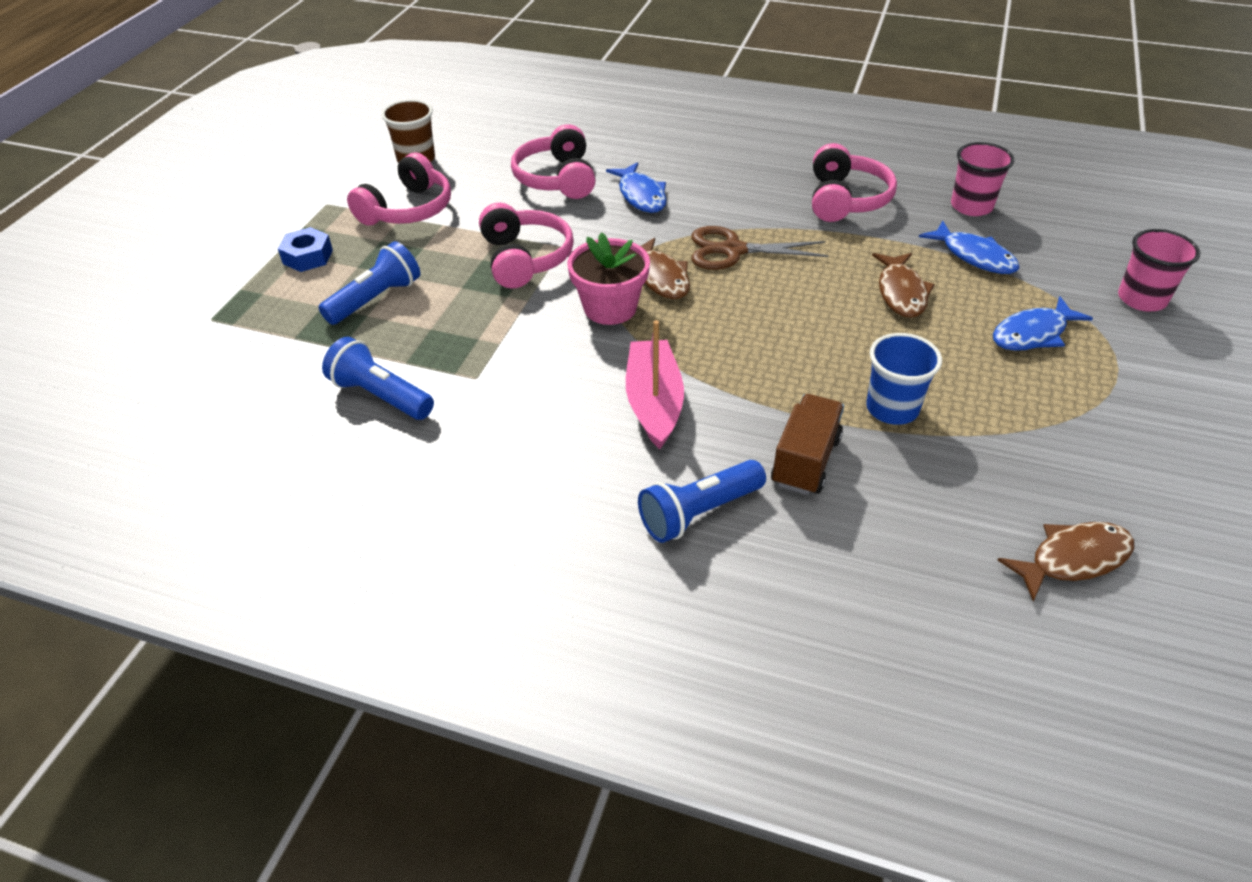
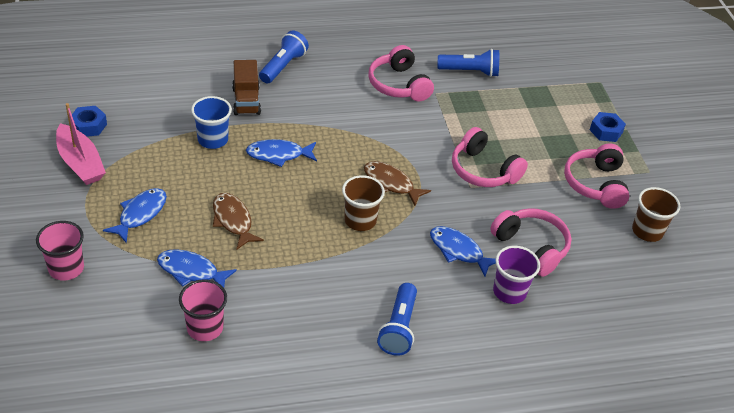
camera: 145 degrees right, 0 degrees up
blue flashlight [318,241,420,325] -> blue flashlight moved to [377,283,417,356]
pink flower pot [567,232,650,325] -> none
pink boat [626,320,684,449] -> pink boat moved to [56,103,106,185]
brown scissors [691,226,829,270] -> brown cup [342,175,385,231]
pink headphones [812,143,897,222] -> pink headphones moved to [368,45,434,102]
brown fish [998,522,1134,601] -> none
none -> blue nut [72,106,107,137]
none -> blue fish [246,139,317,167]
none -> purple cup [493,246,540,304]

